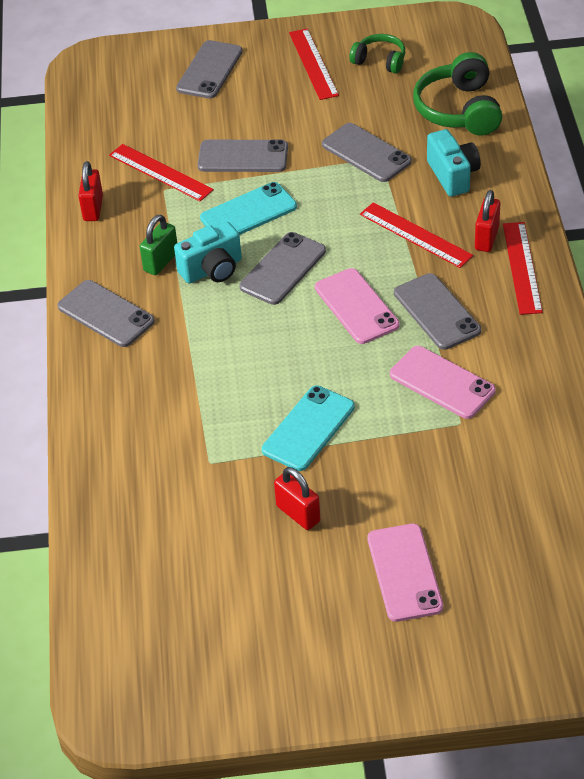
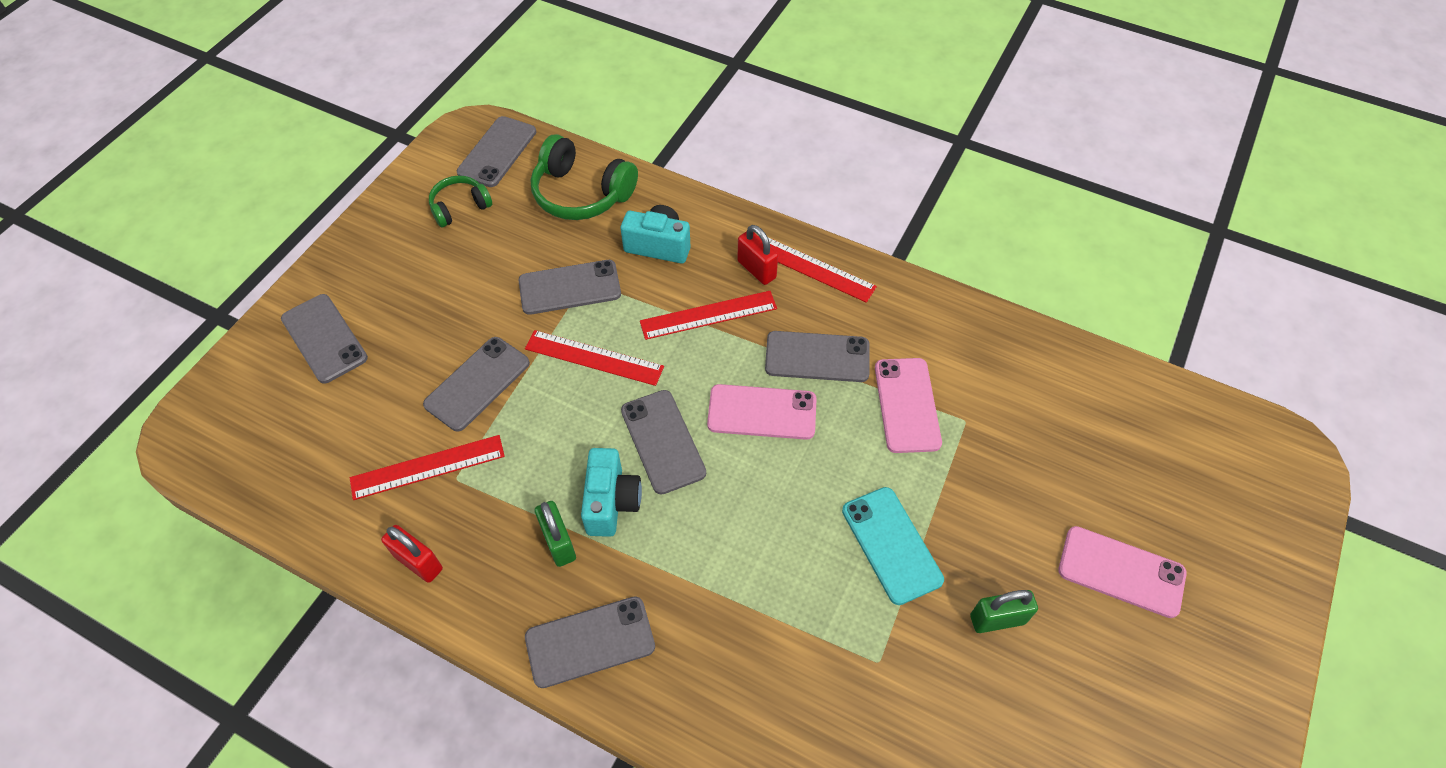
camera: 60 degrees left, 10 degrees up
turquoise phone [200,182,297,235] -> none
red padlock [274,467,320,530] -> green padlock [970,590,1038,633]
red ruler [289,29,339,100] -> red ruler moved to [525,330,664,386]
pink phone [390,346,496,419] -> pink phone turned 75 degrees counterclockwise [875,358,942,453]
none -> grey phone [457,116,536,187]

